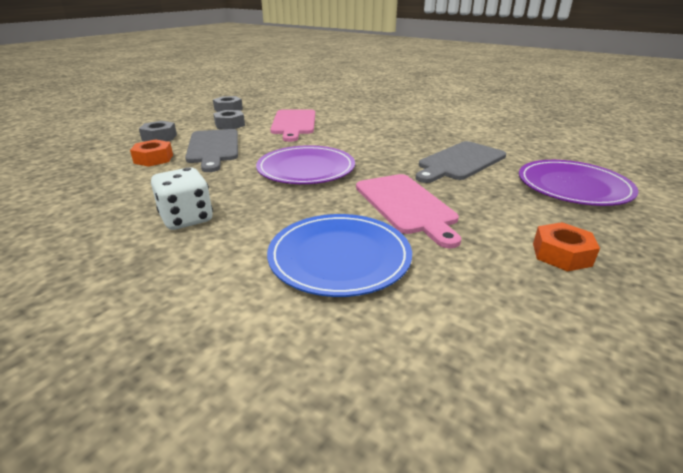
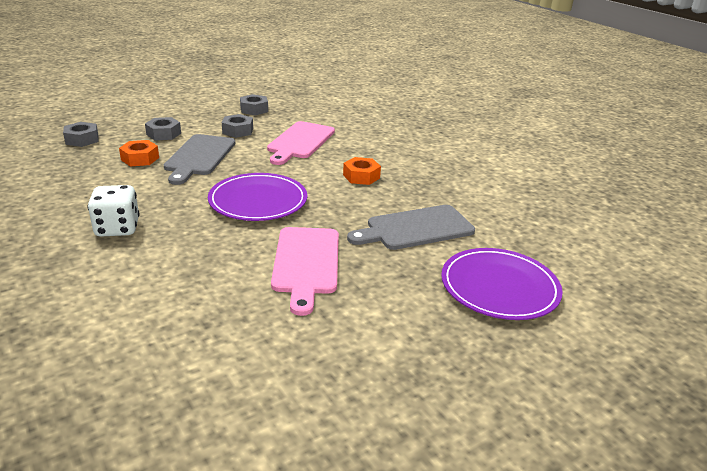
camera: 20 degrees right, 0 degrees up
blue plate [267,214,412,297] -> none
orange nut [533,222,600,272] -> orange nut moved to [343,157,381,185]
none -> grey nut [63,122,99,147]

